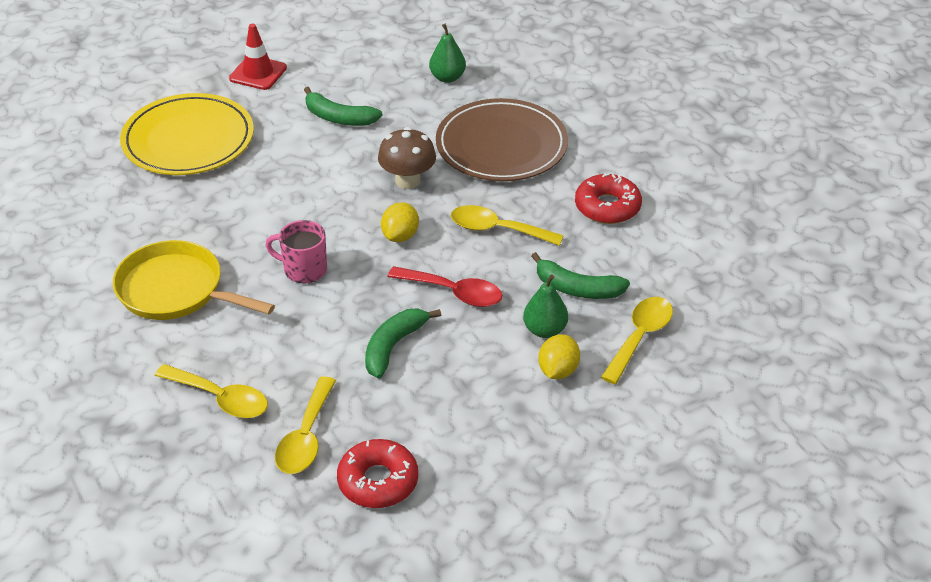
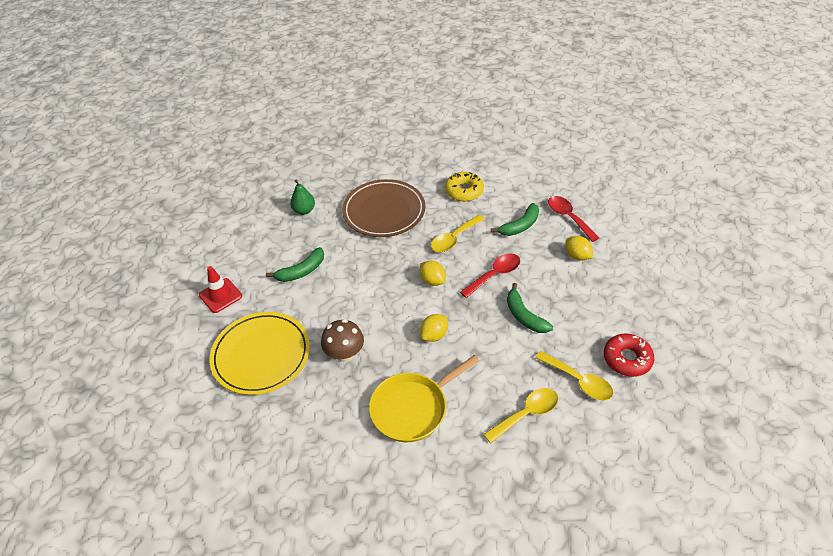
camera: 60 degrees left, 5 degrees up
pink mug [266,220,327,284] -> yellow lemon [420,314,448,342]
brown mushroom [378,127,436,189] -> brown mushroom moved to [321,319,364,362]
green pear [523,275,568,338] -> none
red donut [575,173,642,224] -> yellow donut [445,172,484,201]
yellow spoon [601,297,673,384] -> red spoon [548,196,599,242]

